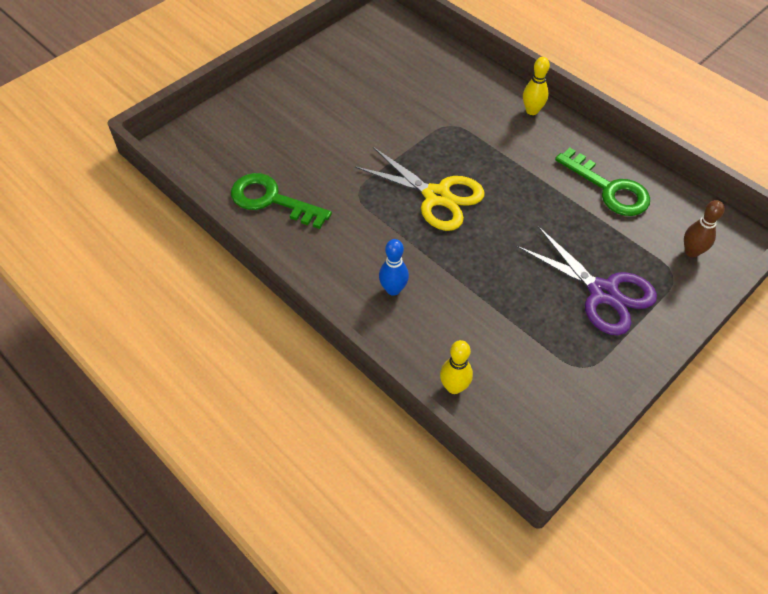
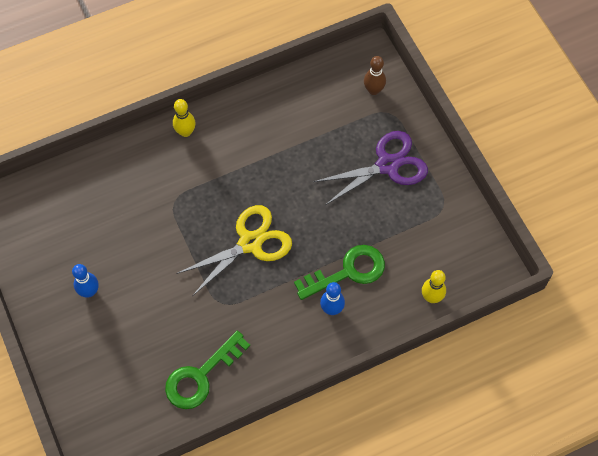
camera: 70 degrees left, 10 degrees up
green key [555,148,650,216] -> green key moved to [294,245,385,300]
none -> blue bowling pin [72,264,99,297]

